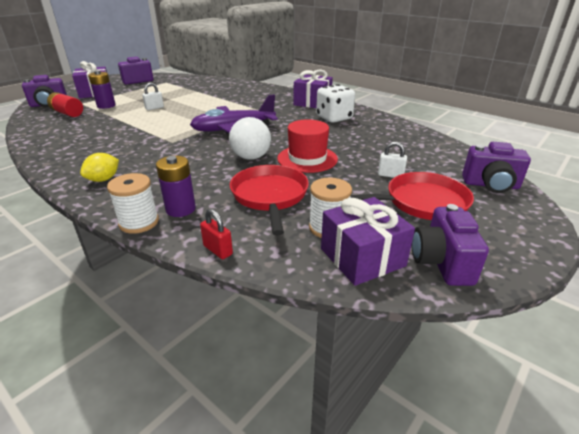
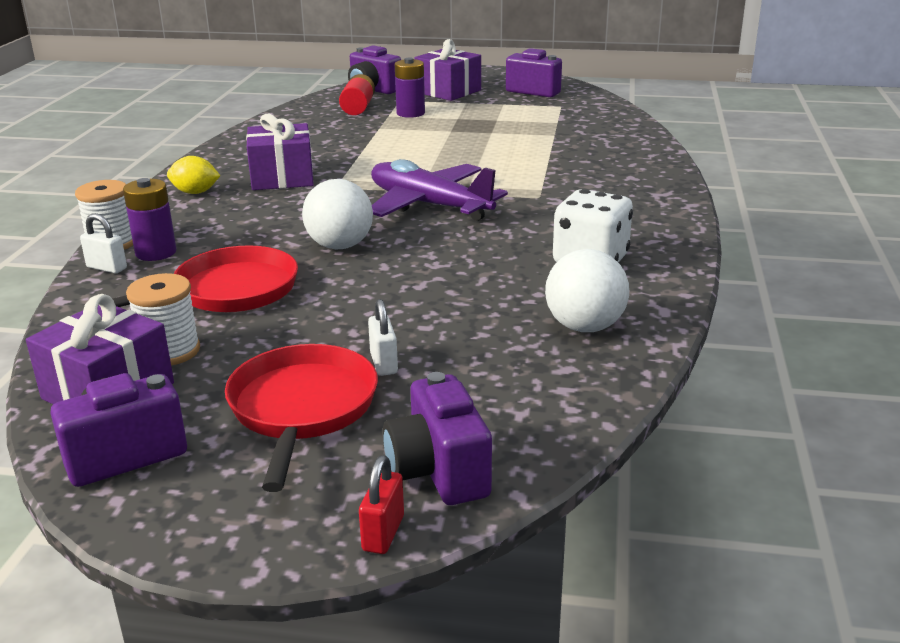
camera: 60 degrees right, 5 degrees down
white padlock [142,83,164,110] -> white padlock moved to [80,213,127,273]
red padlock [200,209,233,259] -> red padlock moved to [359,455,404,554]
red hat [277,119,338,173] -> none
purple gift [294,70,333,108] -> purple gift moved to [246,114,314,190]
red pan [350,172,474,220] -> red pan turned 135 degrees counterclockwise [225,344,378,492]
none -> white ball [545,249,629,332]

